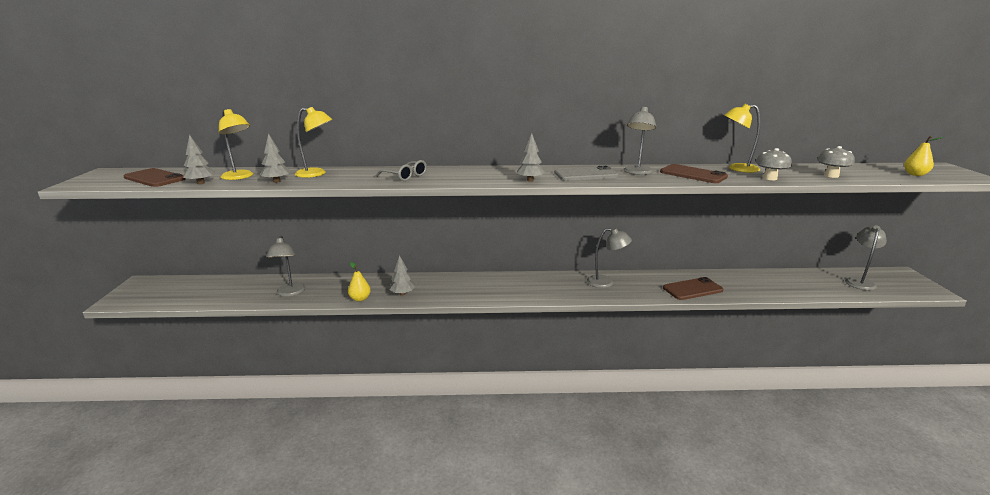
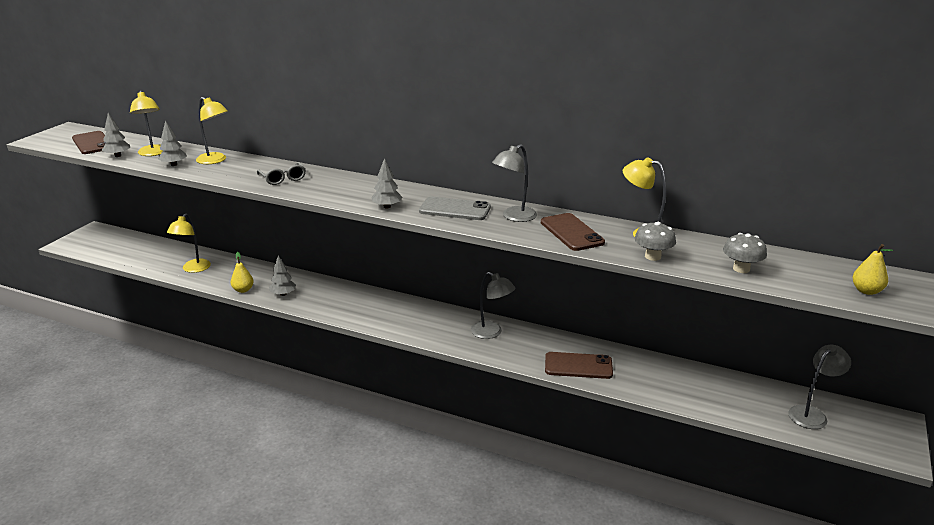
camera: 25 degrees right, 5 degrees up
grey lamp [266,236,305,297] -> yellow lamp [167,213,211,273]

